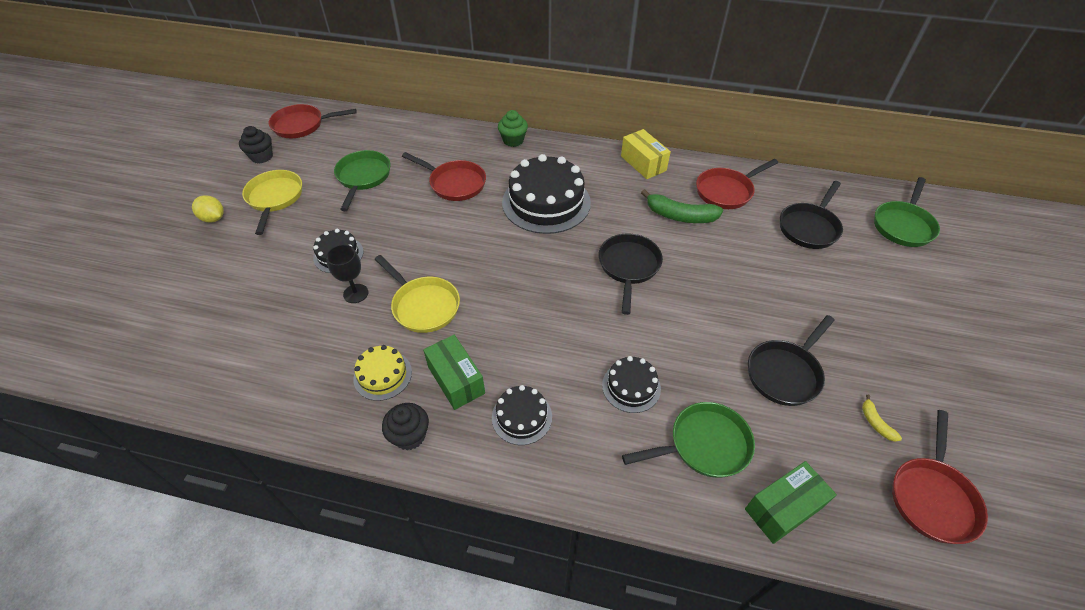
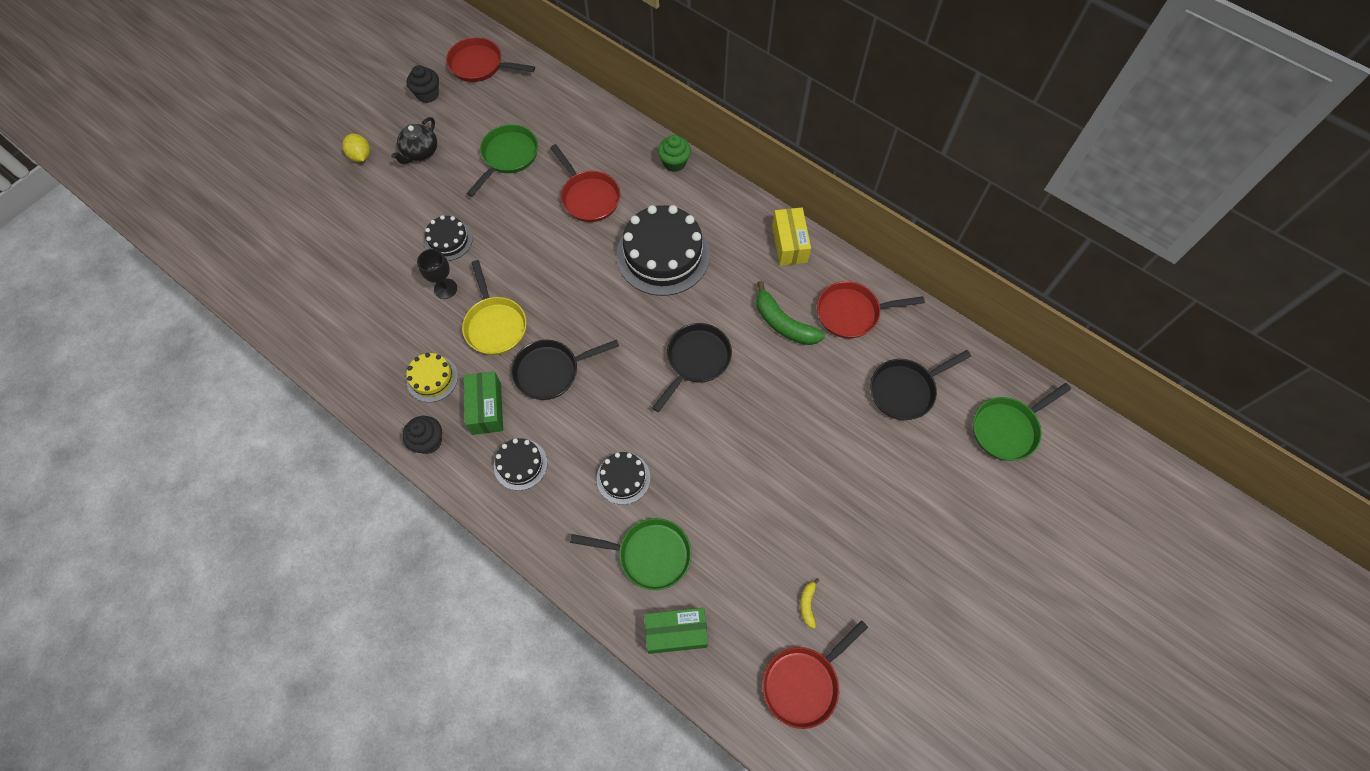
camera: 25 degrees right, 15 degrees up
yellow pan [242,170,302,235] -> black teapot [391,117,437,164]
black pan [748,315,835,406] -> black pan moved to [511,340,619,400]

